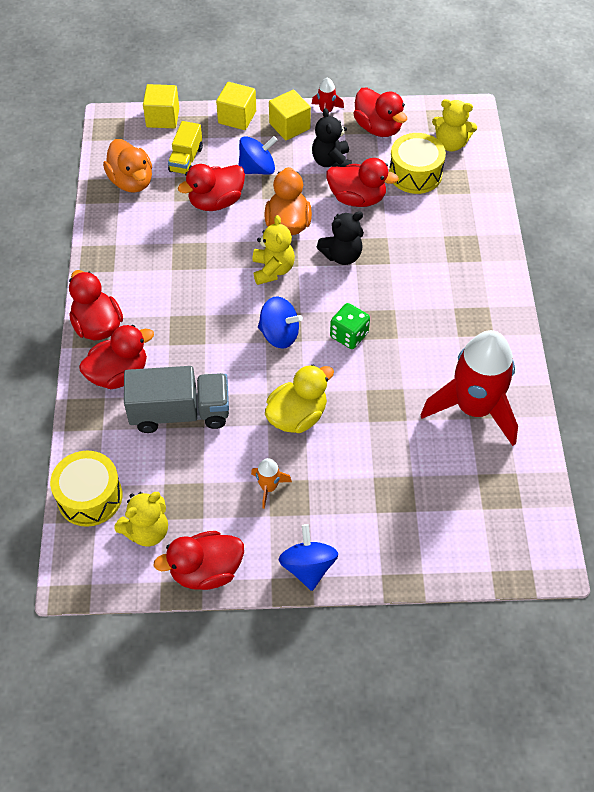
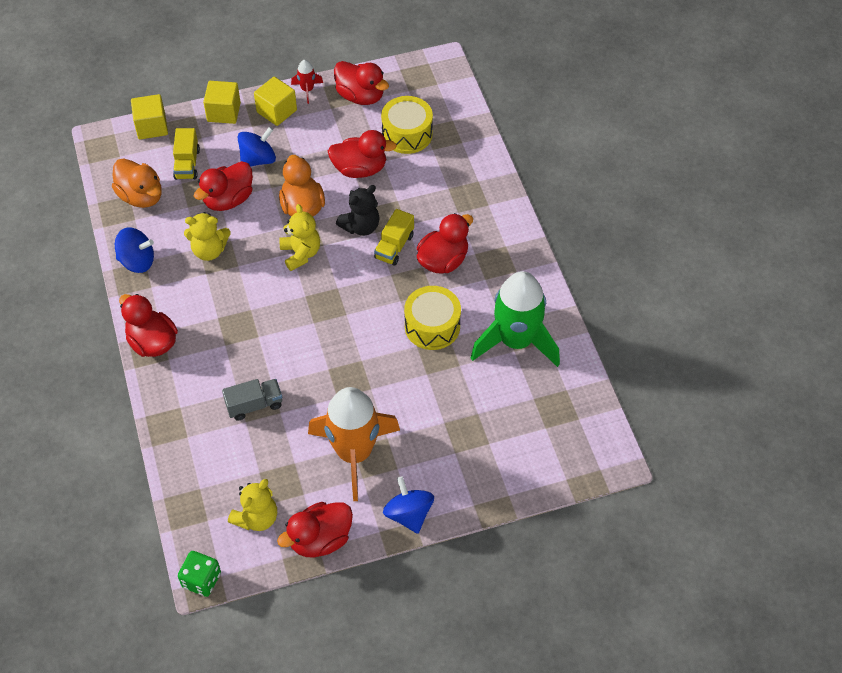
camera: 15 degrees left, 0 degrees up
yellow drum [50,451,123,527] -> yellow drum moved to [404,286,461,350]
red duck [79,325,154,389] -> red duck moved to [417,213,473,273]
grey truck [124,366,229,433] -> grey truck [222,379,282,421], size x0.60
orange rocket [251,458,292,509] -> orange rocket [308,387,400,501], size x2.42
blue spinning top [258,296,303,349] -> blue spinning top moved to [115,227,154,273]
yellow duck [265,365,334,433] -> none
black teddy bear [312,108,352,167] -> none
green dice [330,303,370,349] -> green dice moved to [178,551,221,597]
red rocket [421,330,518,446] -> green rocket [471,271,560,367]
yellow teddy bear [432,99,477,152] -> yellow teddy bear moved to [184,212,231,261]
none -> yellow truck [374,209,414,266]

